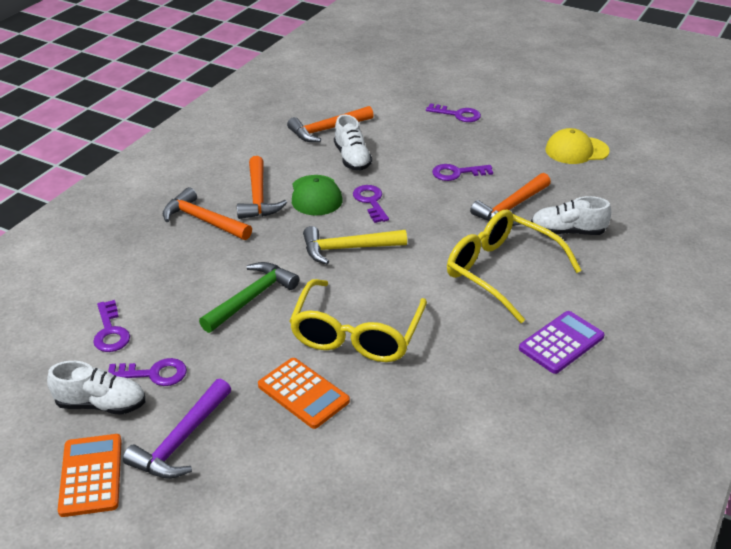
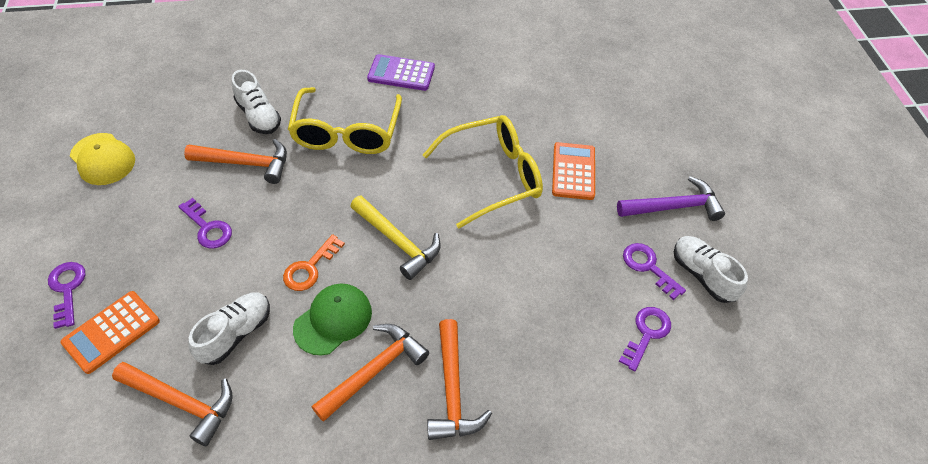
camera: 130 degrees left, 15 degrees up
orange calculator [58,434,122,517] -> orange calculator moved to [60,291,160,374]
green hammer [199,262,299,333] -> none
purple key [353,185,389,223] -> orange key [283,234,345,291]

